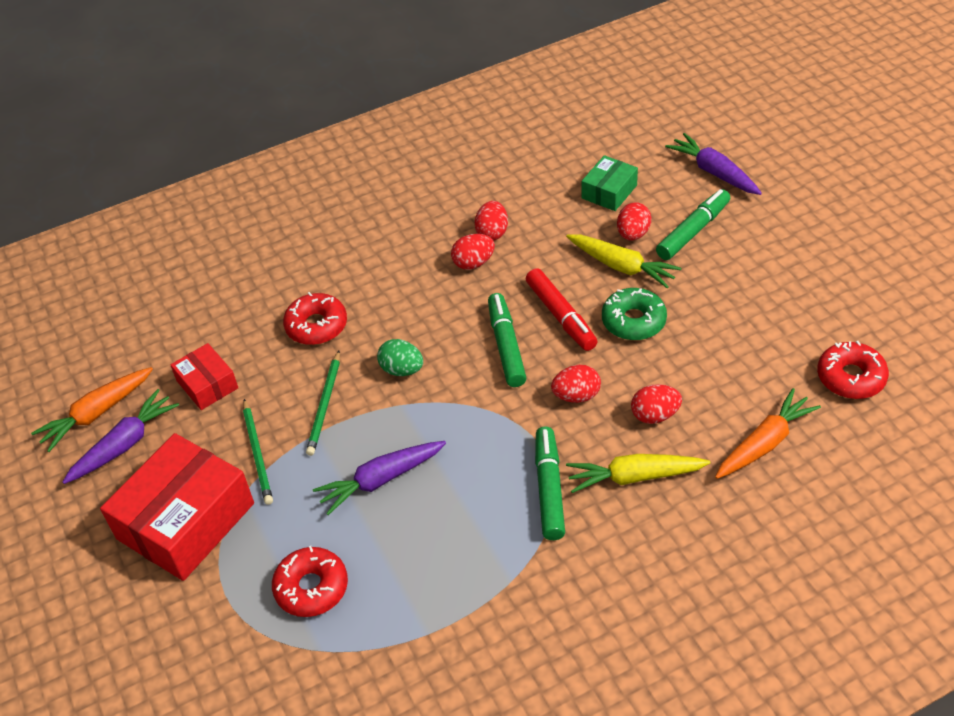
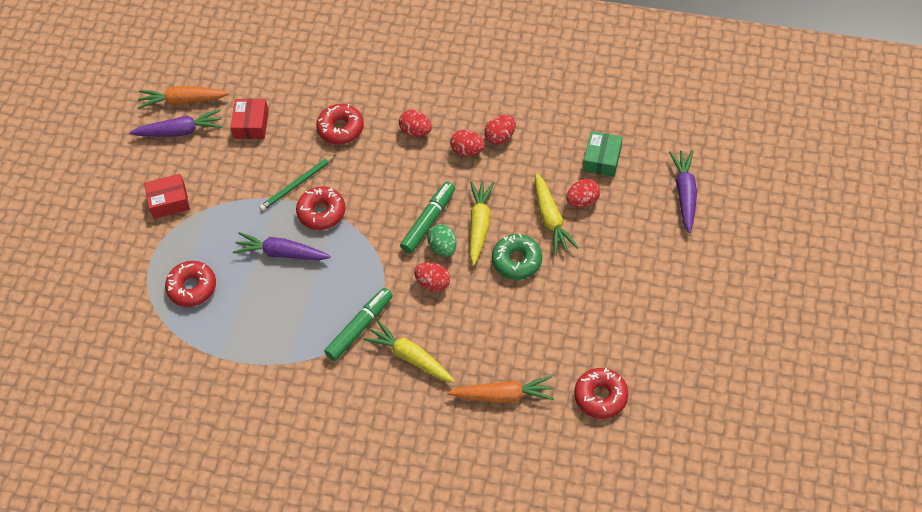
camera: 40 degrees right, 10 degrees up
red box [100,433,254,581] -> red box [144,174,190,219], size x0.52
green pencil [243,399,273,505] -> none
green egg [377,339,423,376] -> green egg moved to [427,224,456,257]
red marker [526,268,598,351] -> yellow carrot [470,181,494,265]
green box [582,155,638,211] -> green box turned 60 degrees counterclockwise [583,131,622,177]
red egg [631,384,682,424] -> red egg moved to [399,110,432,137]
green marker [656,189,730,260] -> none
none -> red donut [296,186,345,230]

